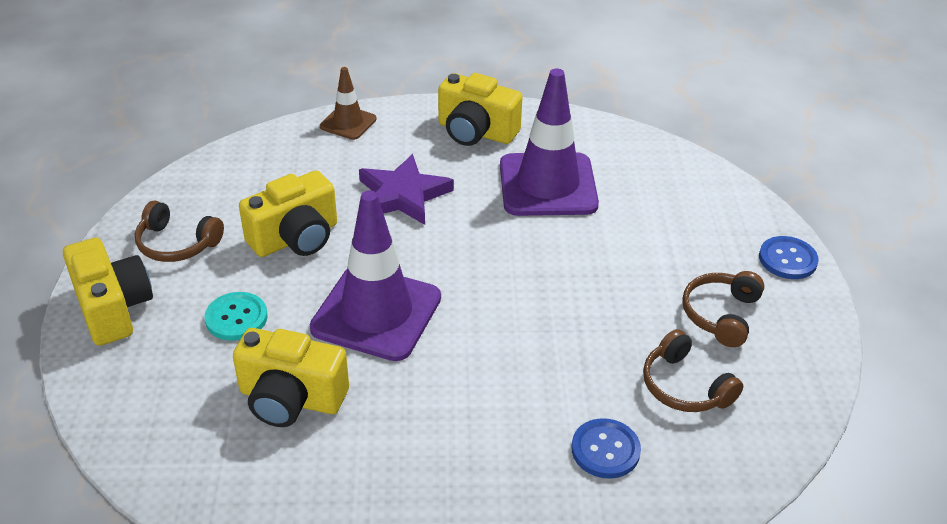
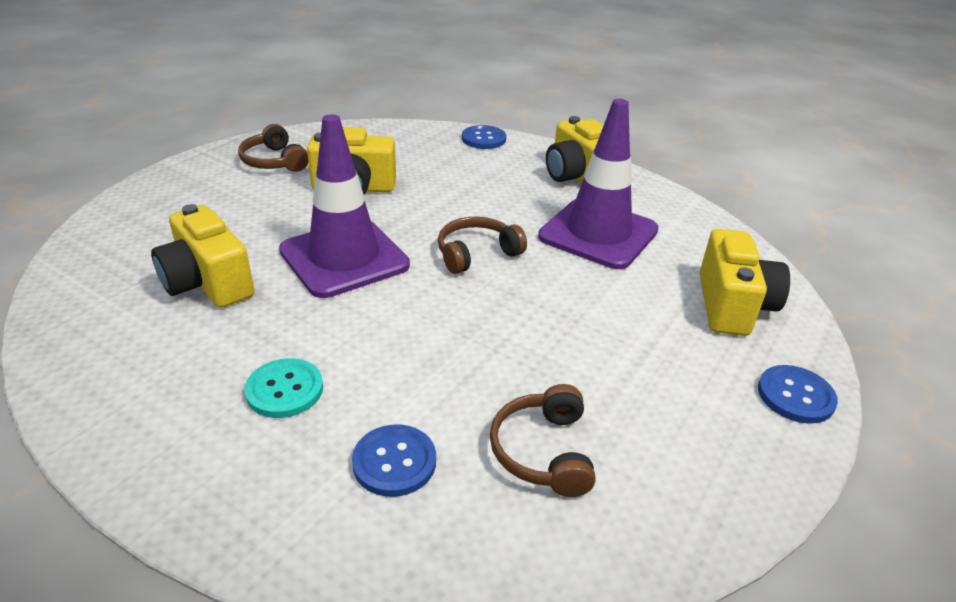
camera: 35 degrees right, 5 degrees down
yellow camera [63,238,153,346] -> yellow camera moved to [700,229,790,336]
turquoise button [204,292,268,341] -> turquoise button moved to [245,358,323,418]
brown traffic cone [320,67,377,140] -> blue button [462,125,506,149]
purple star [359,154,454,225] -> none
brown headphones [682,271,764,347] -> brown headphones moved to [438,217,527,274]

